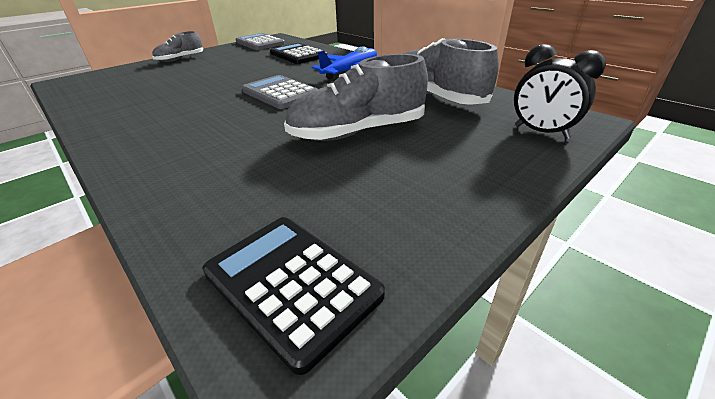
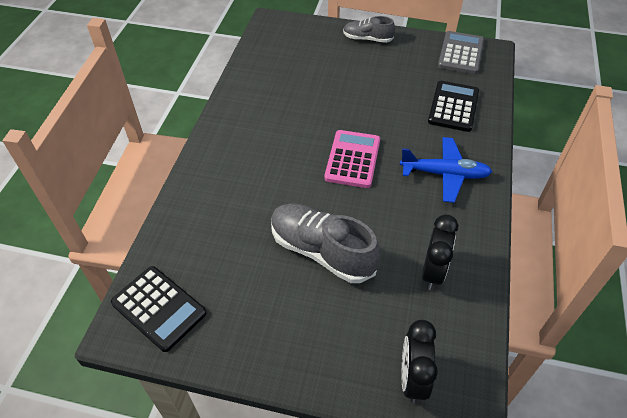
camera: 55 degrees right, 15 degrees up
black calculator [202,217,385,375] -> black calculator turned 120 degrees clockwise [111,266,206,352]
grey calculator [242,75,318,109] -> pink calculator [324,130,380,188]
grey shoe [404,38,499,105] -> black clock [422,214,458,290]

